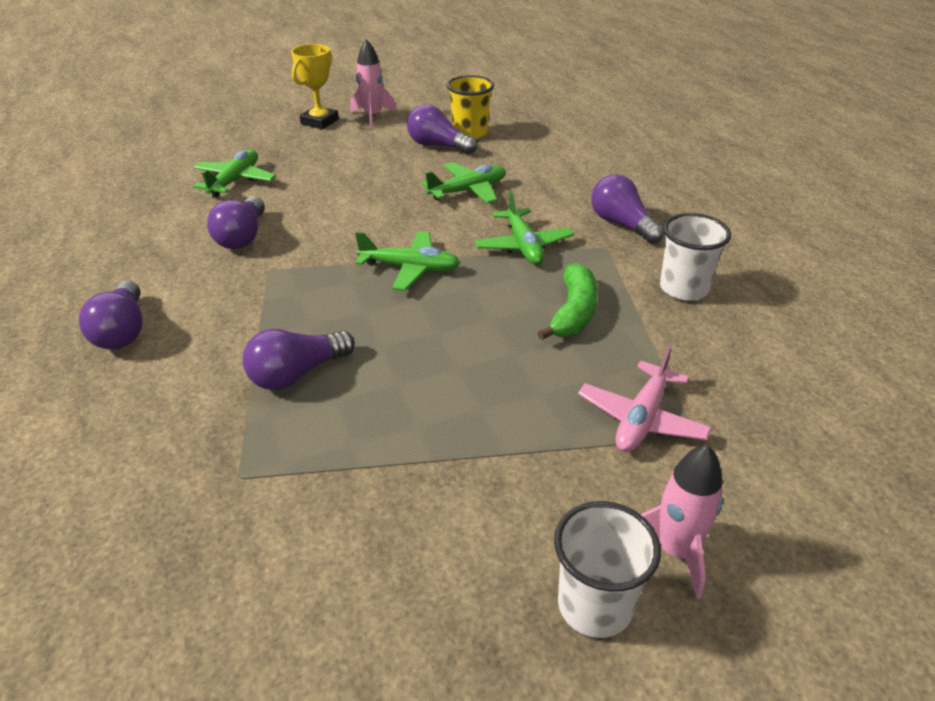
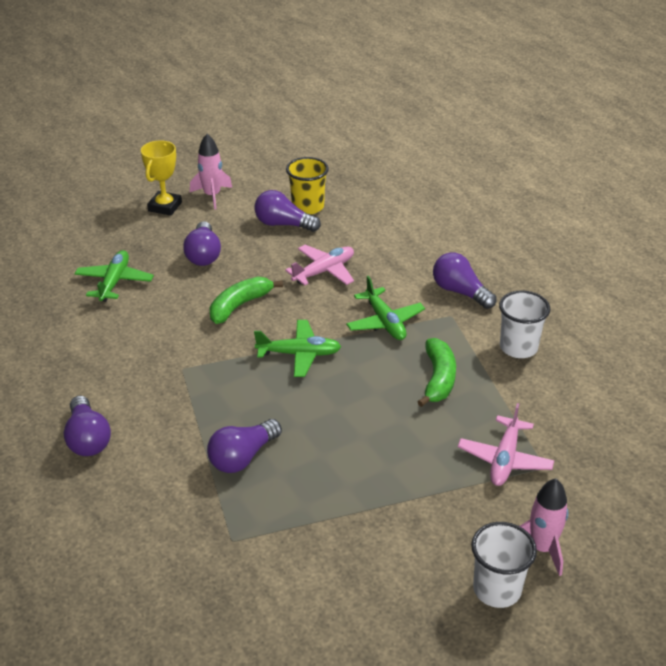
camera: 10 degrees left, 0 degrees up
purple light bulb [207,196,265,249] -> purple light bulb moved to [183,221,221,266]
green plane [422,162,506,204] -> pink plane [285,245,354,286]
none -> green banana [209,277,283,324]

